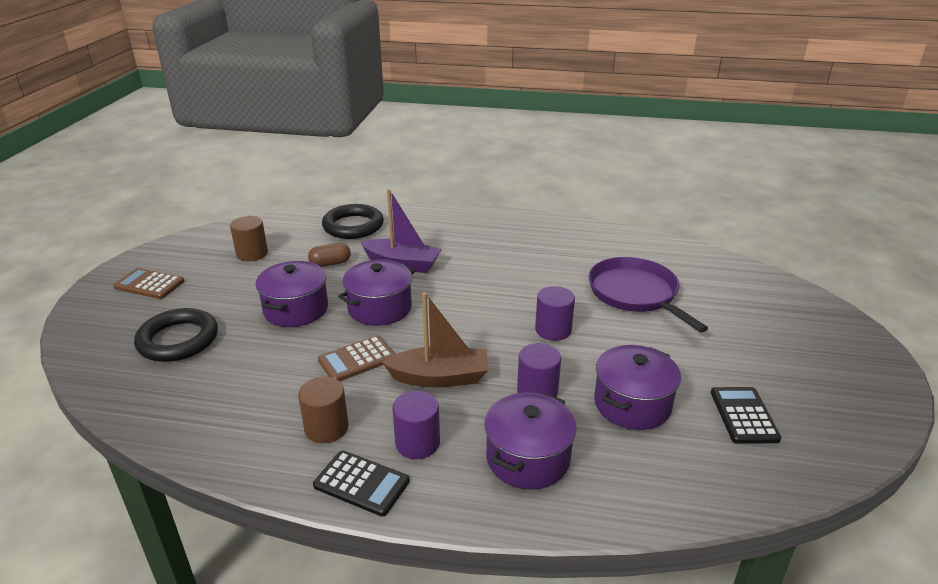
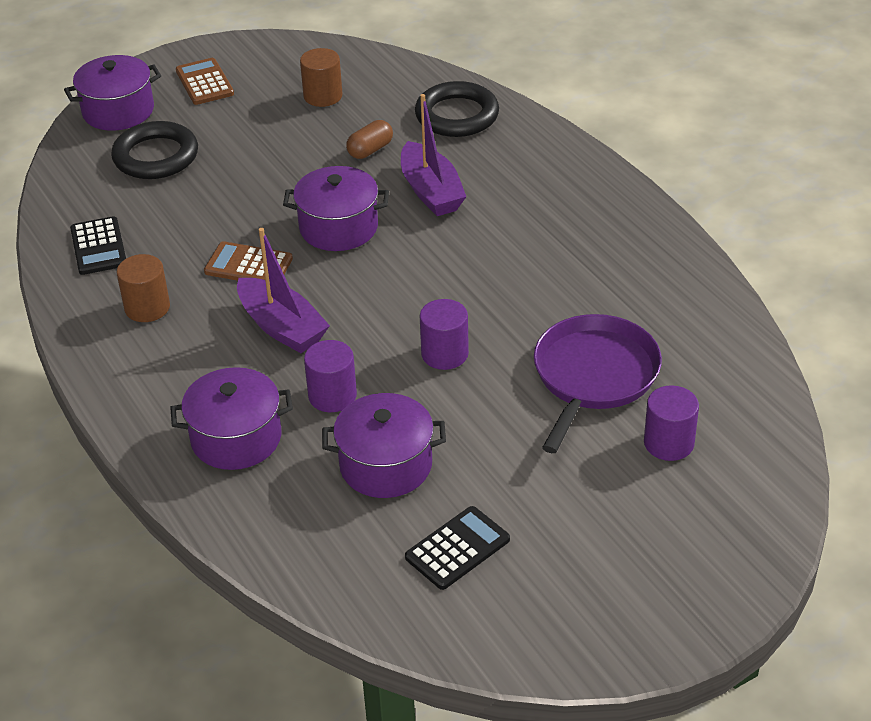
camera: 50 degrees right, 10 degrees up
purple pot [255,261,328,327] -> purple pot moved to [64,55,161,131]
brown capsule [308,243,351,267] -> brown capsule turned 75 degrees counterclockwise [346,120,393,159]
black calculator [313,451,410,517] -> black calculator moved to [70,216,126,275]
brown boat [382,292,488,388] -> purple boat [237,228,330,353]
purple cylinder [392,391,440,459] -> purple cylinder moved to [644,385,699,461]

